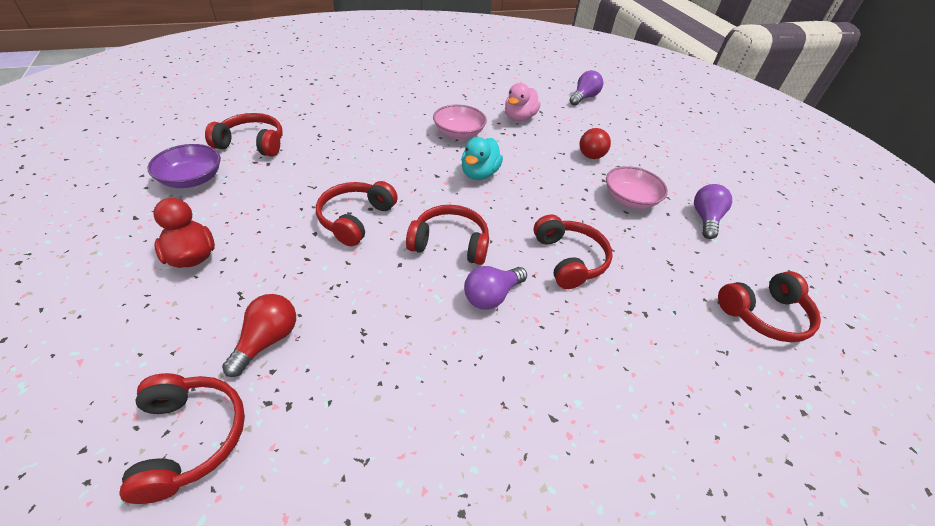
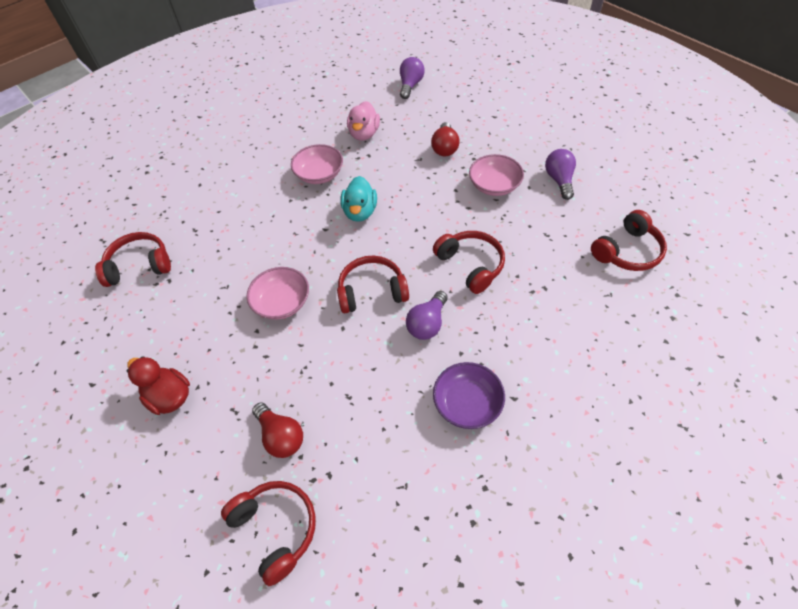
camera: 15 degrees left, 10 degrees up
purple bowl [147,144,221,188] -> purple bowl moved to [433,362,505,429]
red light bulb [222,294,296,377] -> red light bulb turned 135 degrees clockwise [252,402,303,458]
red headphones [316,181,398,246] -> pink bowl [247,267,309,320]

